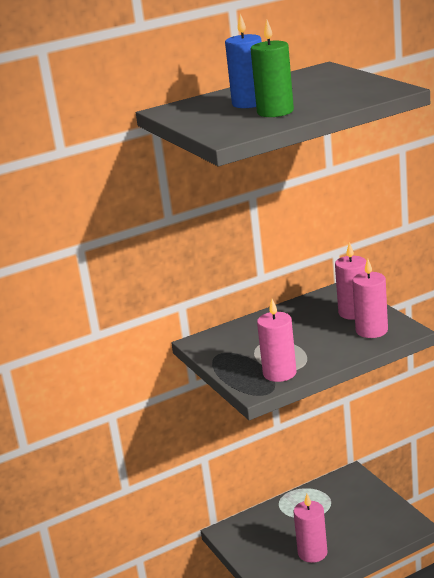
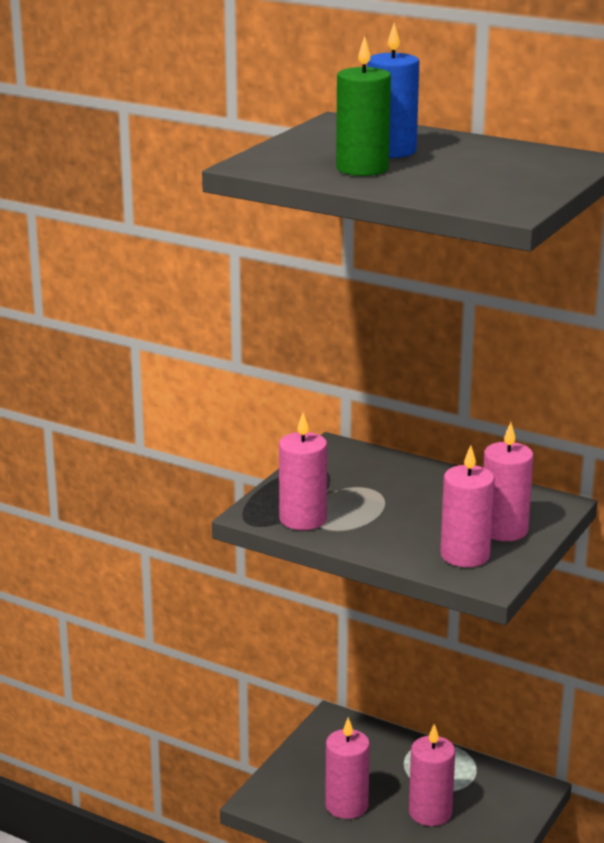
camera: 55 degrees right, 0 degrees up
none -> pink candle [409,724,455,826]

